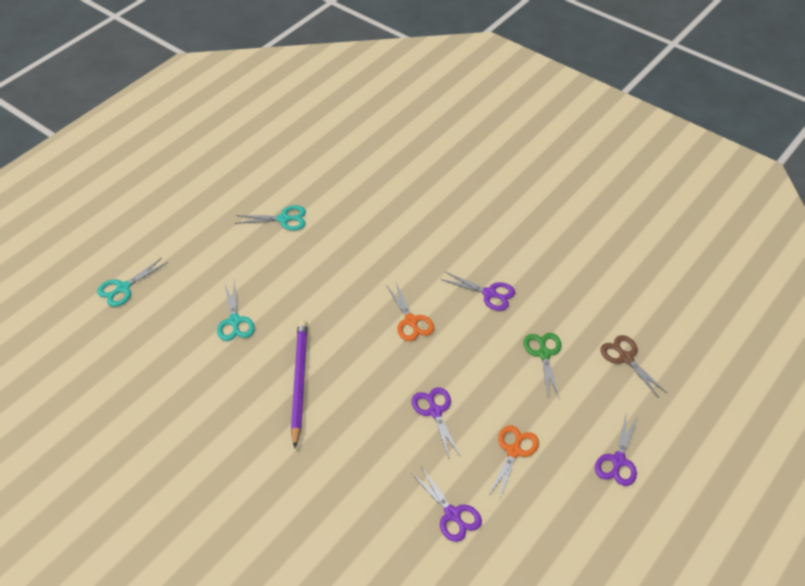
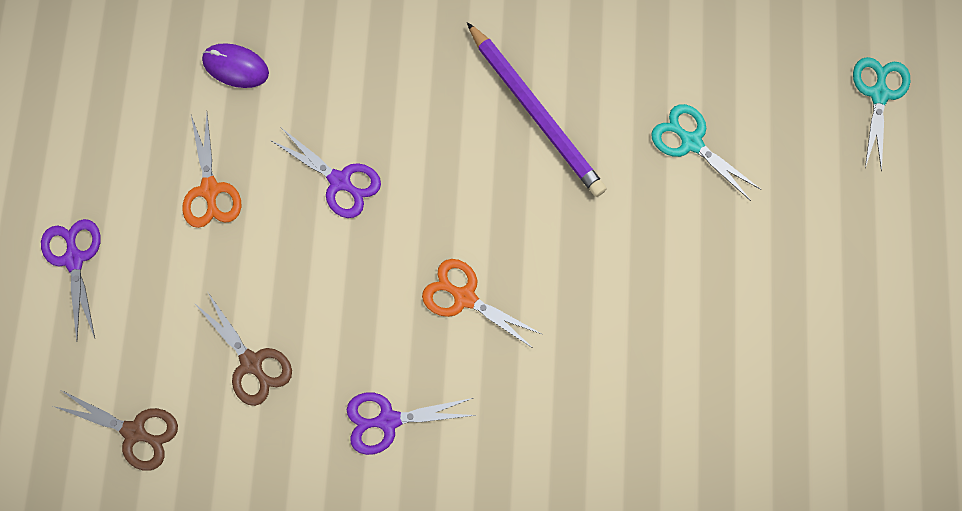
camera: 145 degrees right, 25 degrees up
turquoise scissors [235,205,306,231] -> none
purple scissors [411,467,482,542] -> purple mouse [202,43,269,88]
green scissors [523,333,561,398] -> brown scissors [194,291,292,406]

